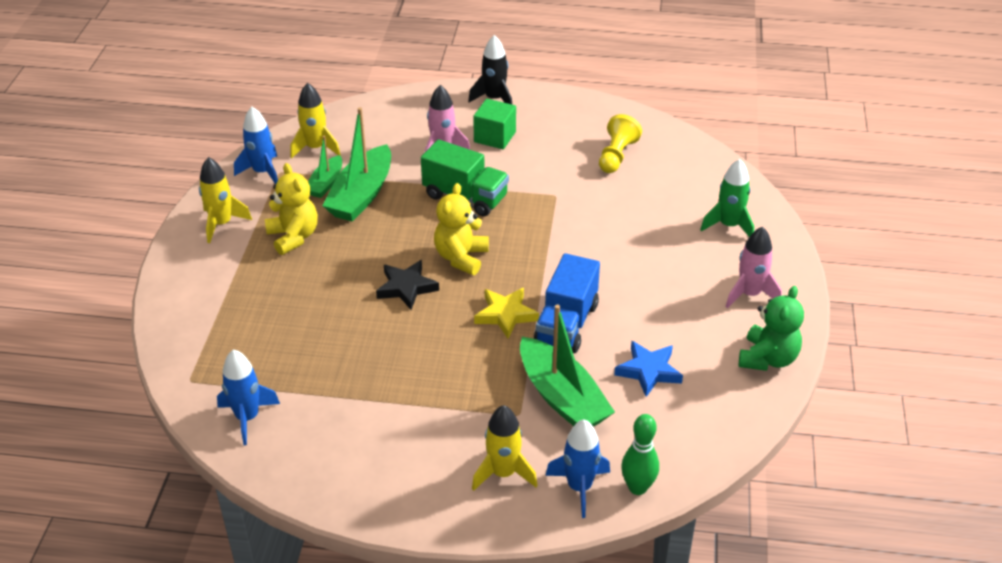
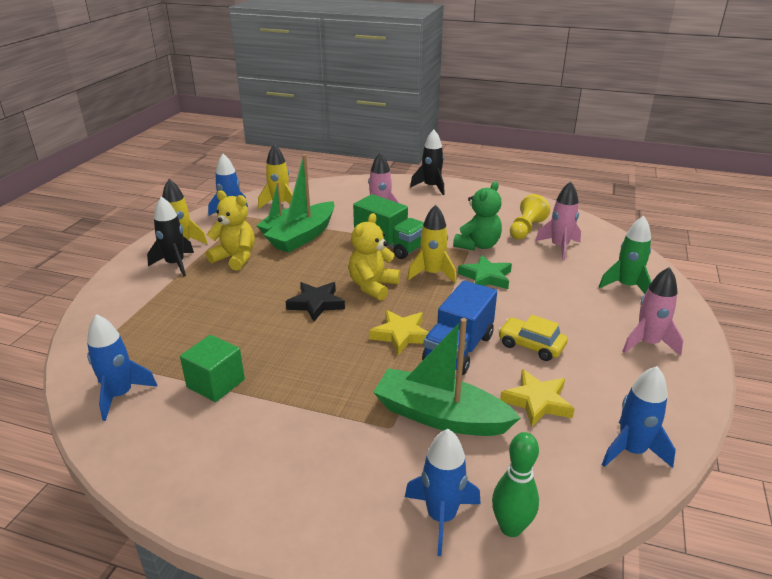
camera: 10 degrees right, 10 degrees down
yellow teddy bear [265,163,318,255] -> yellow teddy bear turned 45 degrees counterclockwise [206,191,255,271]
yellow rocket [472,405,538,491] -> yellow rocket moved to [407,205,456,283]
green cube [473,99,516,149] -> green cube moved to [180,335,245,402]
green boat [520,305,615,427] -> green boat turned 135 degrees clockwise [373,318,521,436]
blue star [614,341,683,397] -> yellow star [500,369,575,427]
green teddy bear [739,286,804,371] -> green teddy bear moved to [453,181,502,251]
none -> black rocket [147,196,194,276]
none -> green star [458,255,512,289]
none -> yellow car [498,315,568,361]
none -> pink rocket [535,181,581,261]
none -> blue rocket [602,366,676,468]

